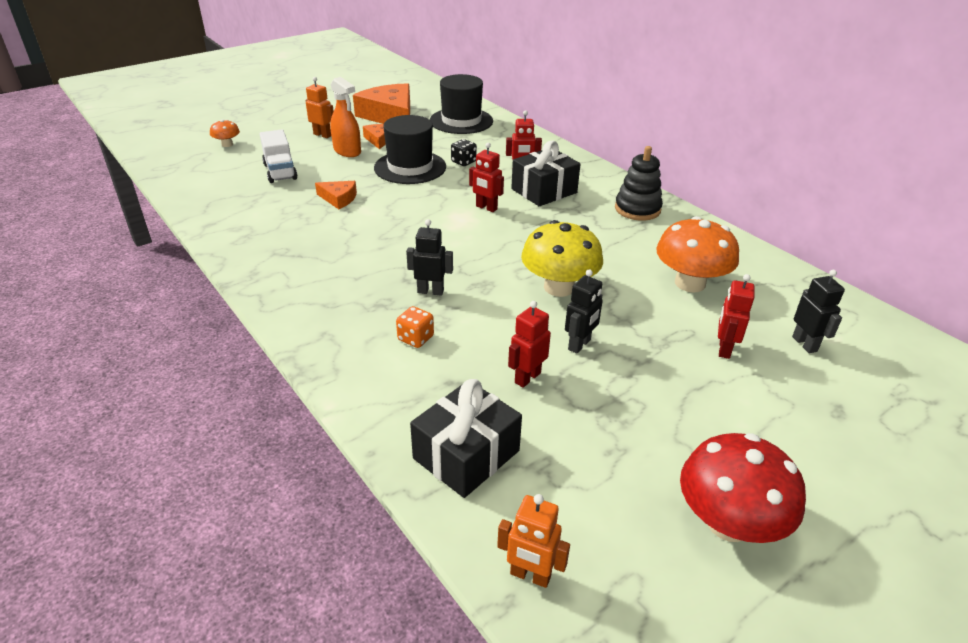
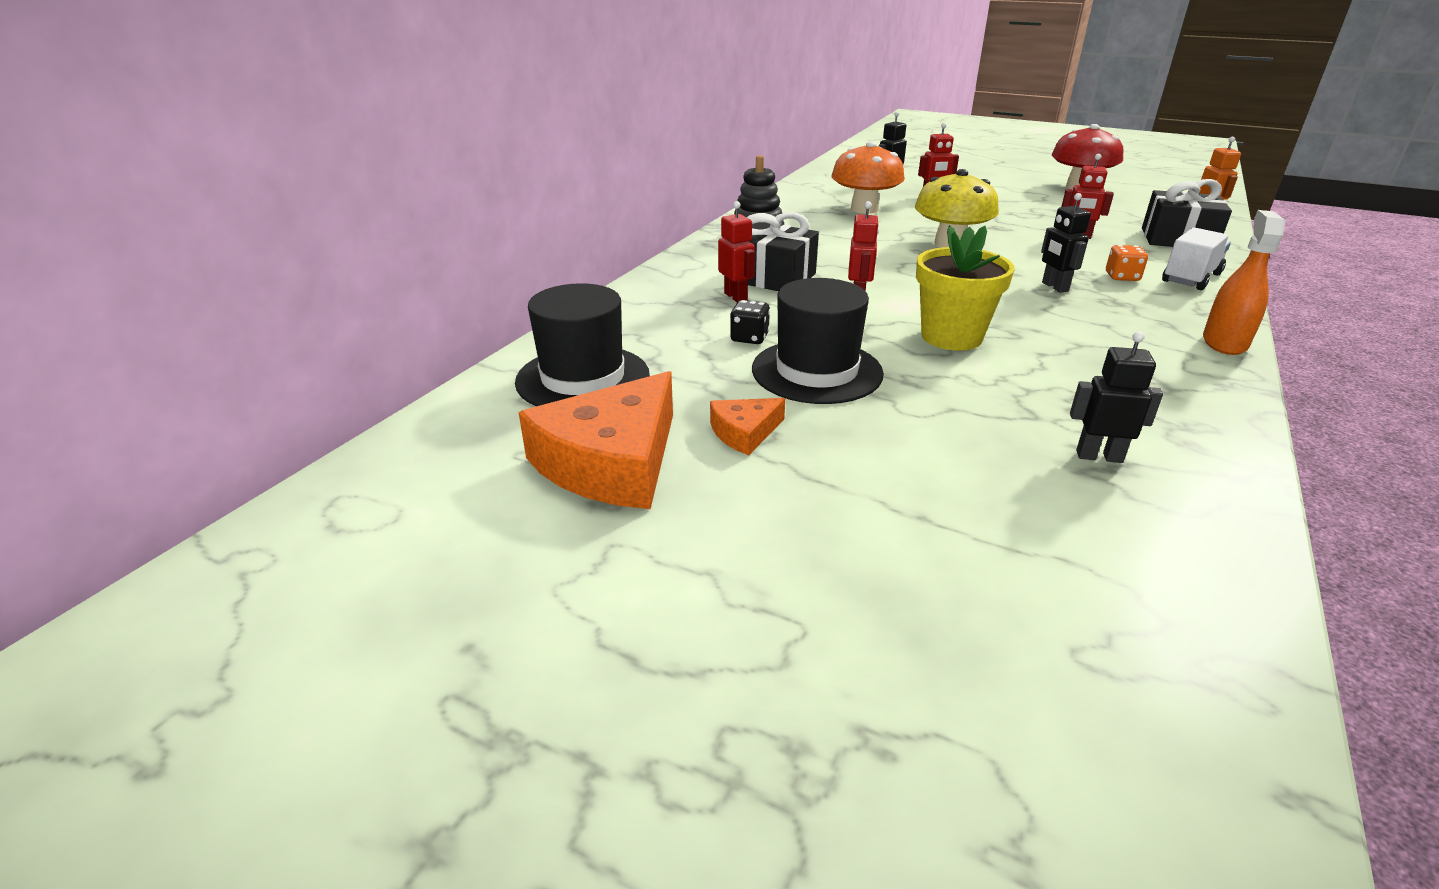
camera: 115 degrees left, 5 degrees down
orange mushroom [210,119,240,147] -> none
white truck [260,129,298,183] -> white truck moved to [1162,227,1231,290]
orange robot [306,77,334,138] -> none
orange cheese [315,181,357,209] -> none
orange spray bottle [330,77,361,157] -> orange spray bottle moved to [1203,210,1285,355]
black robot [565,269,603,354] -> black robot moved to [1070,332,1163,463]
none -> yellow flower pot [916,225,1015,351]

